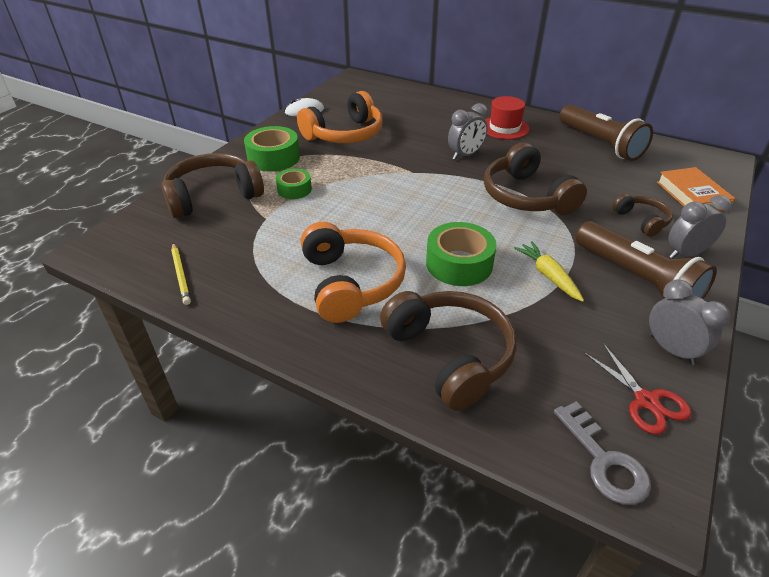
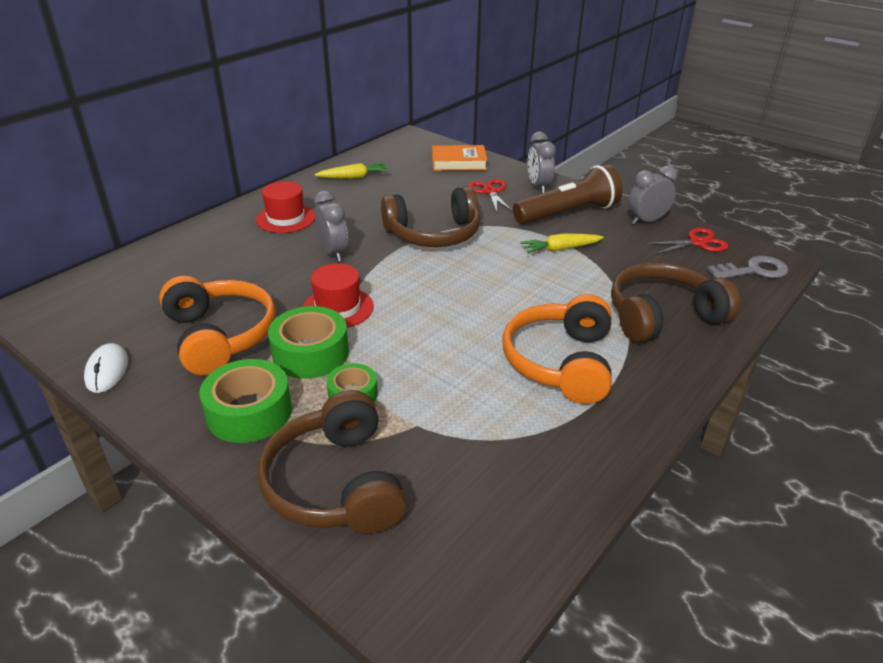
camera: 80 degrees left, 5 degrees down
yellow pencil [171,243,191,305] -> none
orange headphones [300,222,406,323] -> orange headphones turned 75 degrees counterclockwise [502,294,612,404]
green tape [426,222,497,286] -> green tape moved to [268,306,349,379]
brown flashlight [559,104,653,161] -> yellow carrot [315,163,388,179]
brown headphones [612,193,673,237] -> red scissors [468,179,513,212]
none -> red hat [303,263,374,328]

